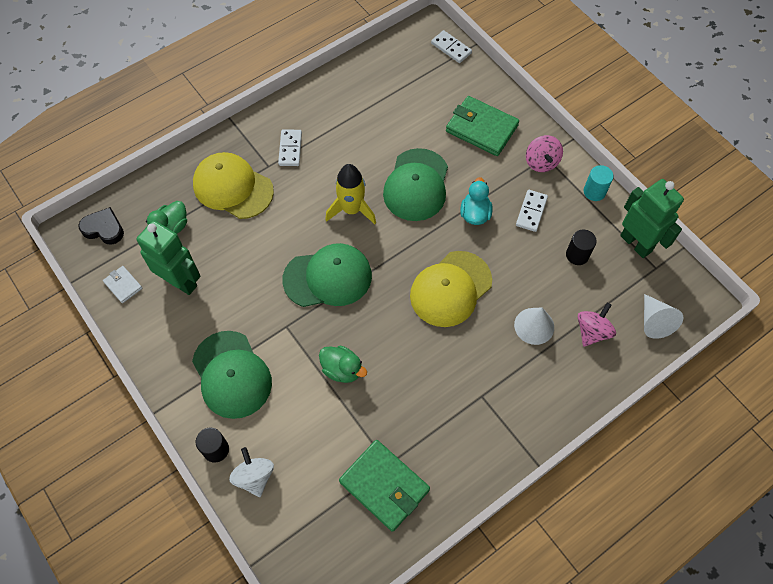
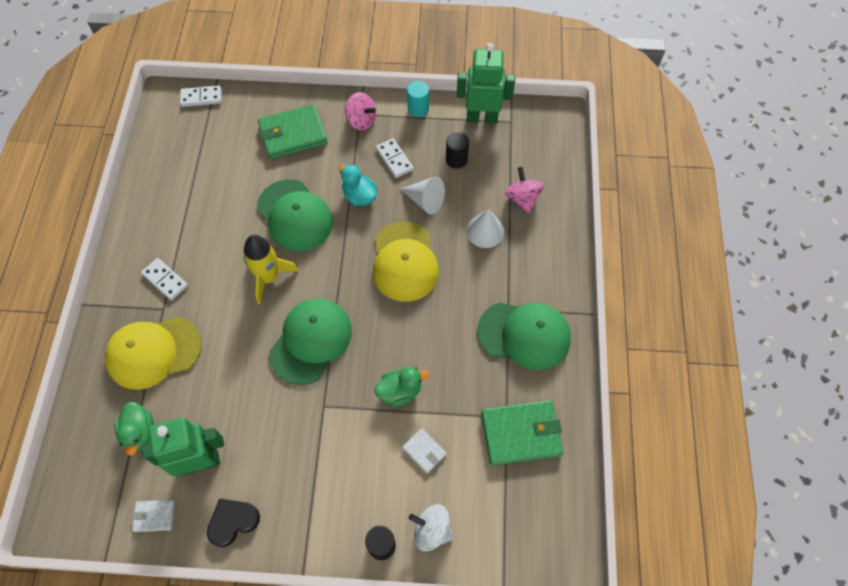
camera: 50 degrees left, 0 degrees up
black heart [78,207,124,245] -> black heart moved to [207,499,260,547]
green cap [192,331,272,419] -> green cap moved to [477,302,571,370]
white cone [644,294,683,339] -> white cone moved to [401,176,445,214]
none -> white wallet [402,428,447,473]

